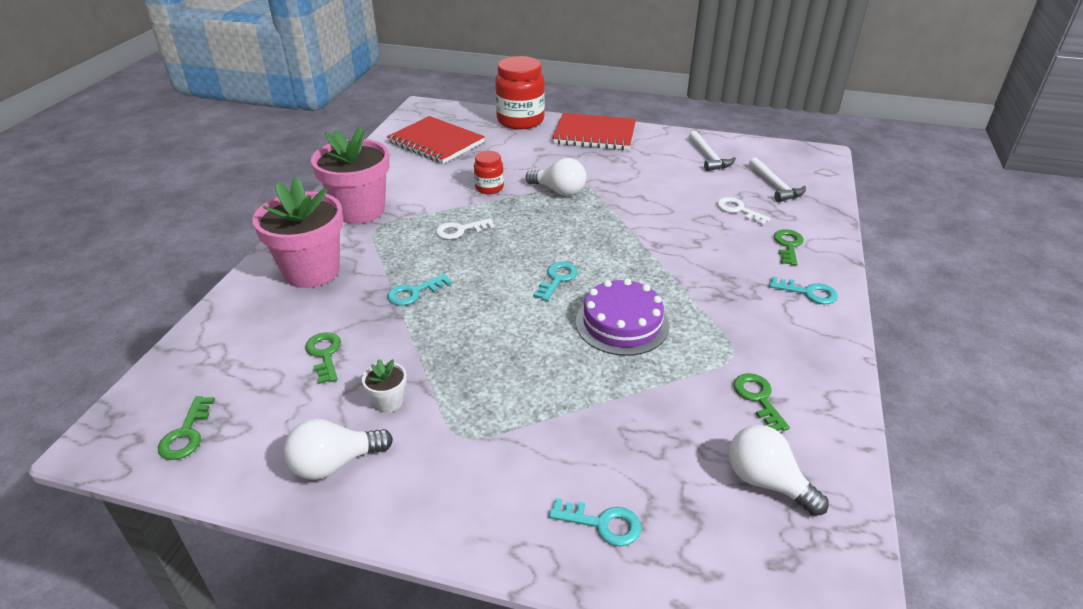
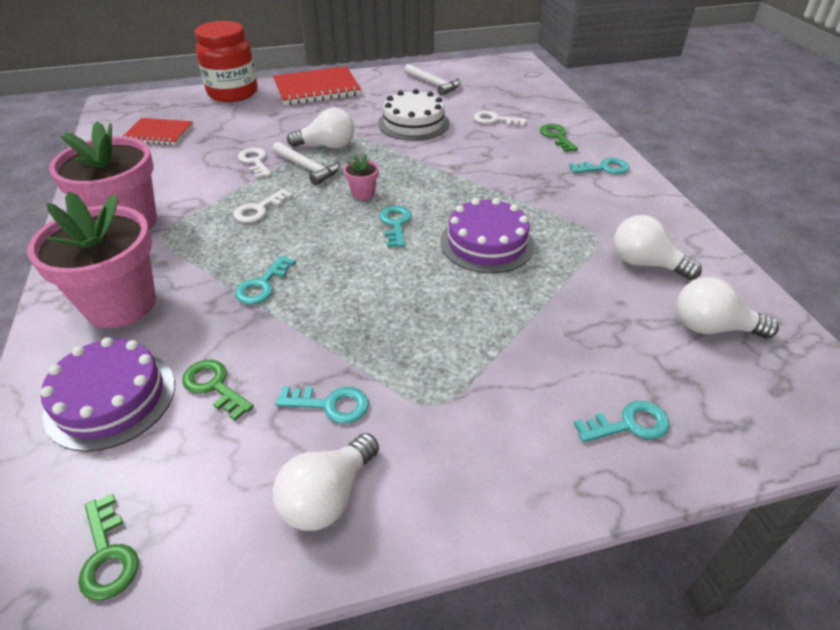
camera: 30 degrees left, 5 degrees up
white flower pot [362,359,407,413] -> turquoise key [275,386,369,424]
red notebook [387,116,485,164] -> red notebook [123,118,193,145], size x0.64
red jar [474,151,504,194] -> white key [238,148,271,179]
green key [733,373,790,431] -> white light bulb [614,215,702,280]
white hammer [749,157,806,202] -> white hammer moved to [272,142,340,186]
none -> purple cake [41,337,175,452]
none -> pink flower pot [344,154,379,200]
none -> white cake [378,89,450,141]

